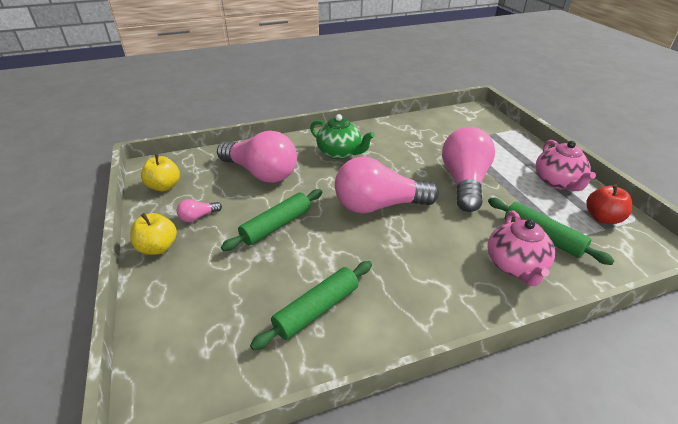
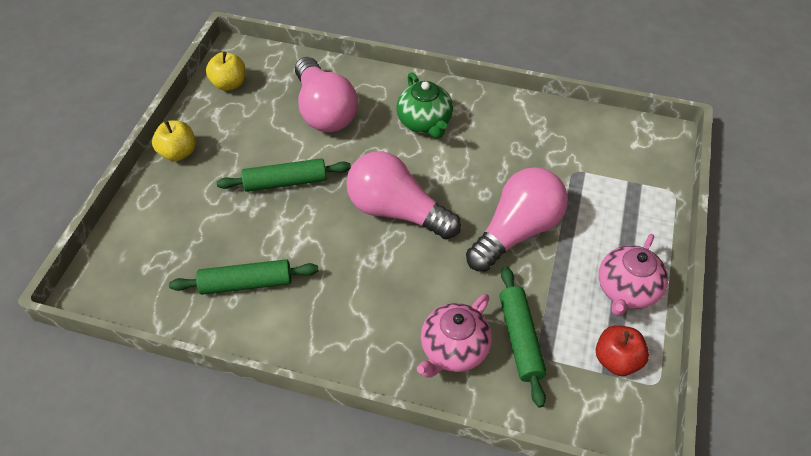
camera: 35 degrees right, 15 degrees up
pink light bulb [177,199,222,222] -> none

